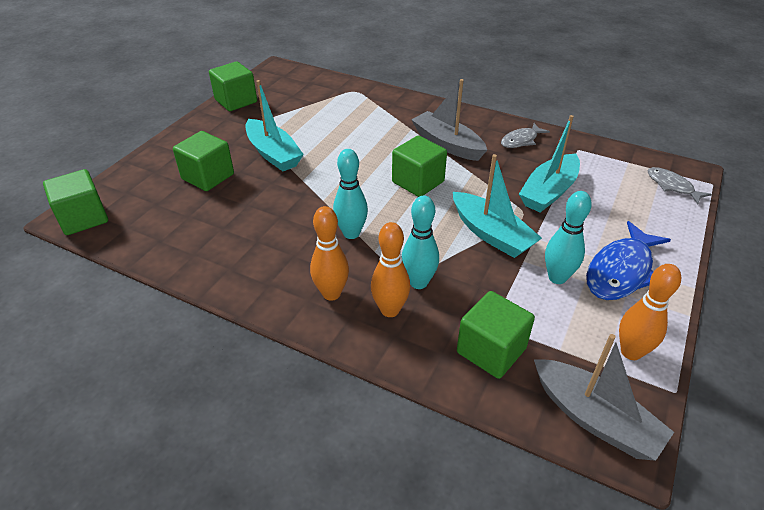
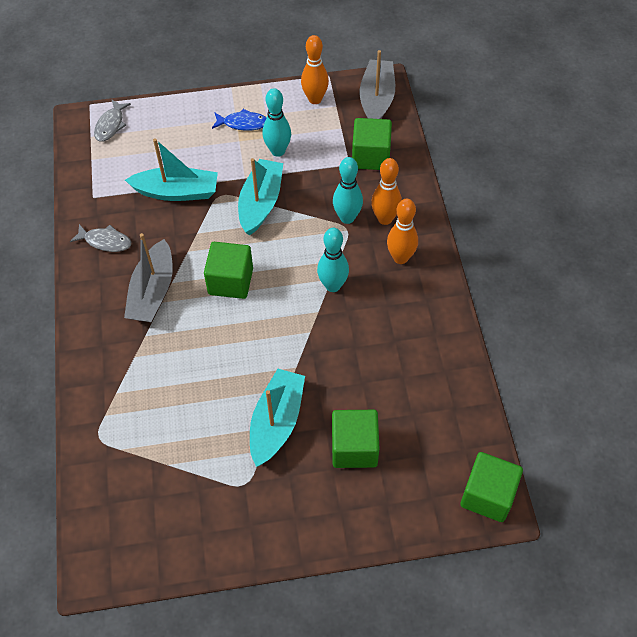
camera: 125 degrees left, 15 degrees up
green cube [209,61,257,111] -> none
blue fish [586,221,671,300] -> blue fish [212,109,266,131], size x0.59

